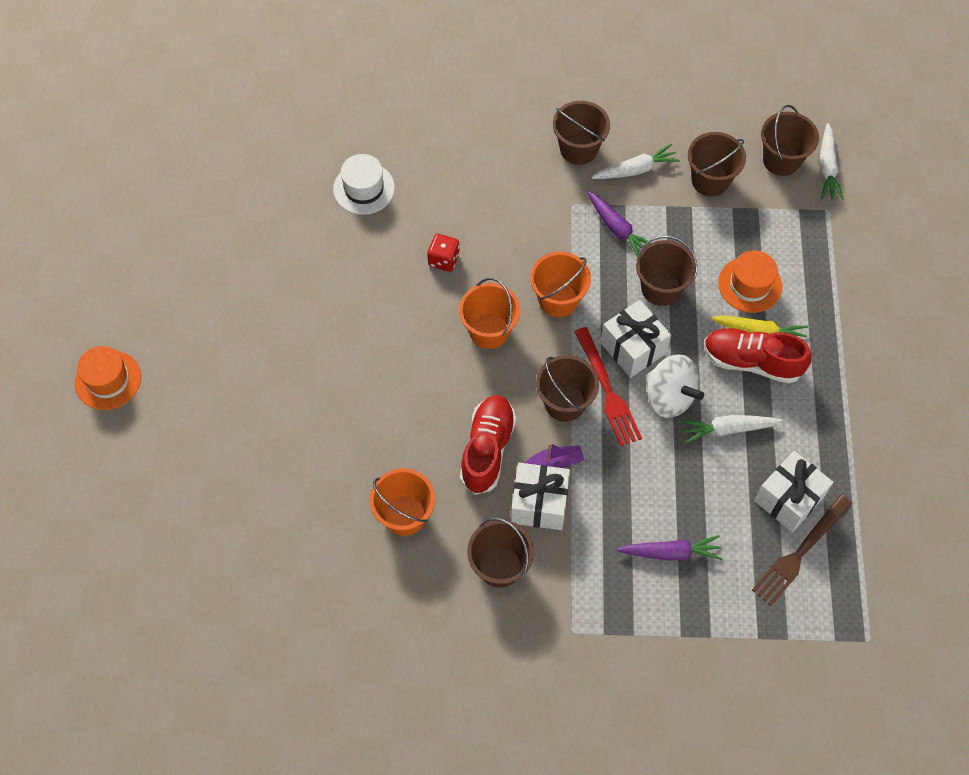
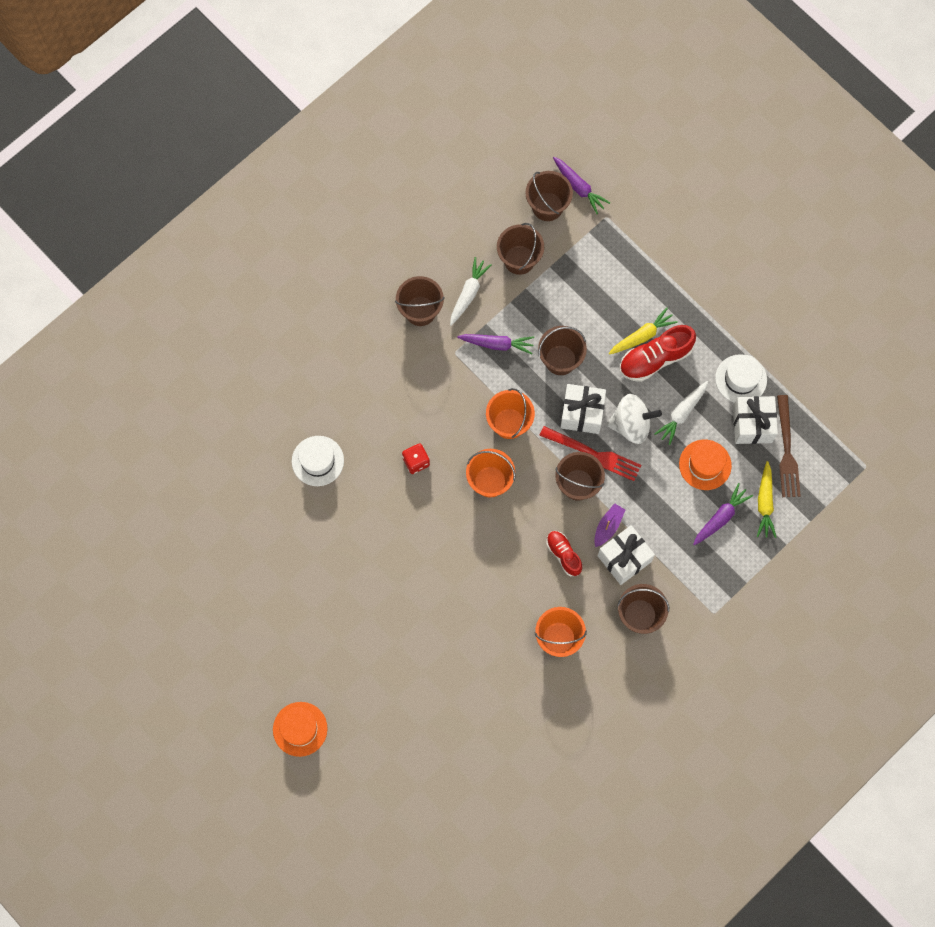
camera: 45 degrees left, 10 degrees up
red shoe [460,395,516,495] -> red shoe [546,531,582,576], size x0.62
orange hat [718,250,782,313] -> orange hat moved to [679,440,732,490]
white carrot [819,123,844,200] -> purple carrot [553,157,610,214]
none -> white hat [715,354,767,403]
none -> yellow carrot [757,461,777,538]

